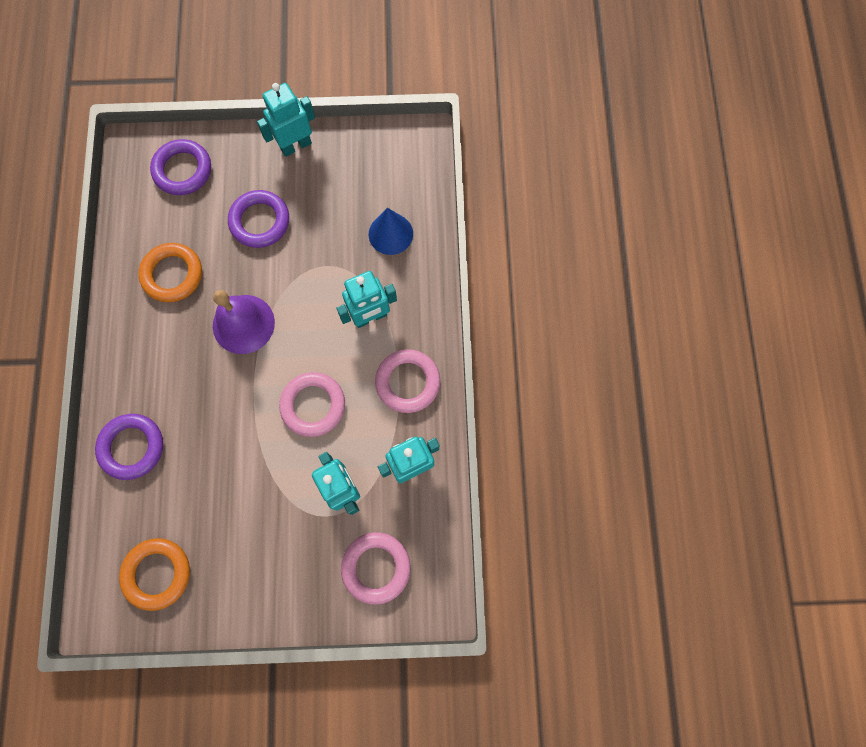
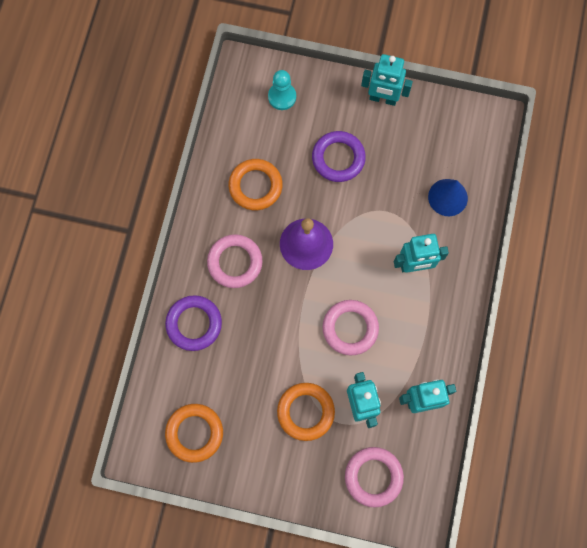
camera: 15 degrees right, 0 degrees up
purple ring [150,139,211,195] -> turquoise pawn [268,70,296,110]
turquoise robot [257,83,315,157] -> turquoise robot turned 150 degrees counterclockwise [361,54,413,106]
pink ring [375,349,440,413] -> pink ring moved to [207,234,263,288]
none -> orange ring [277,383,335,441]

